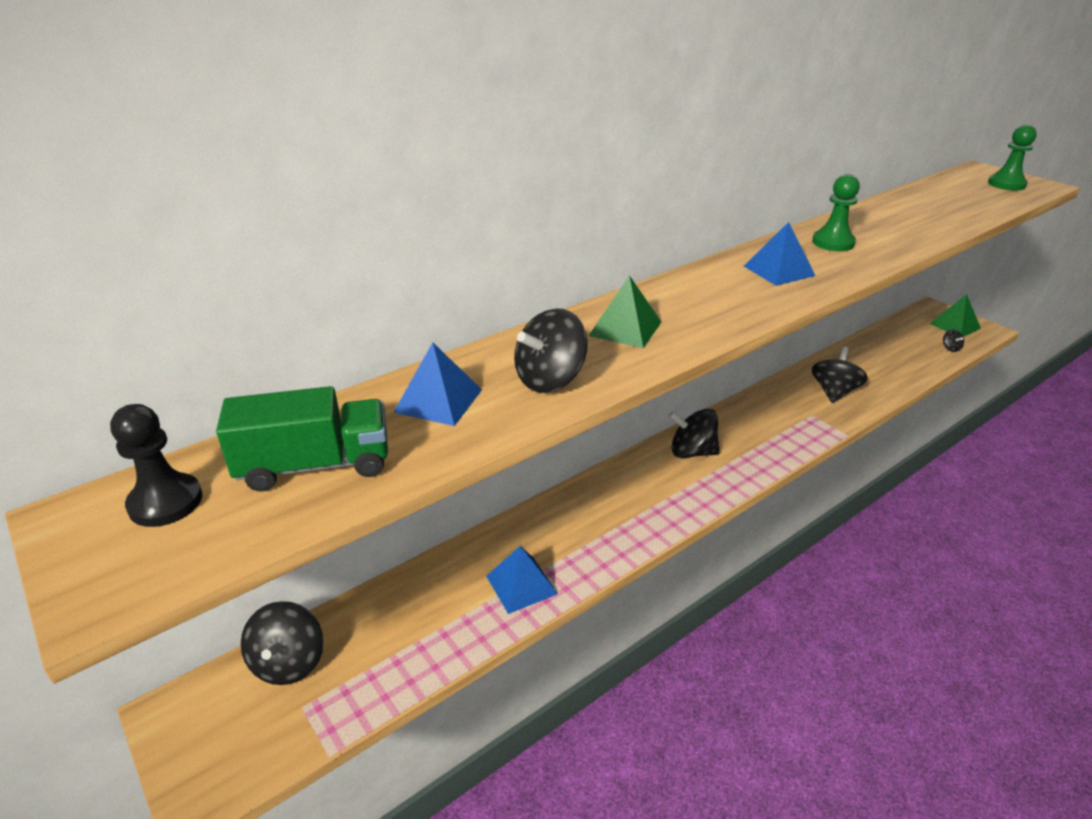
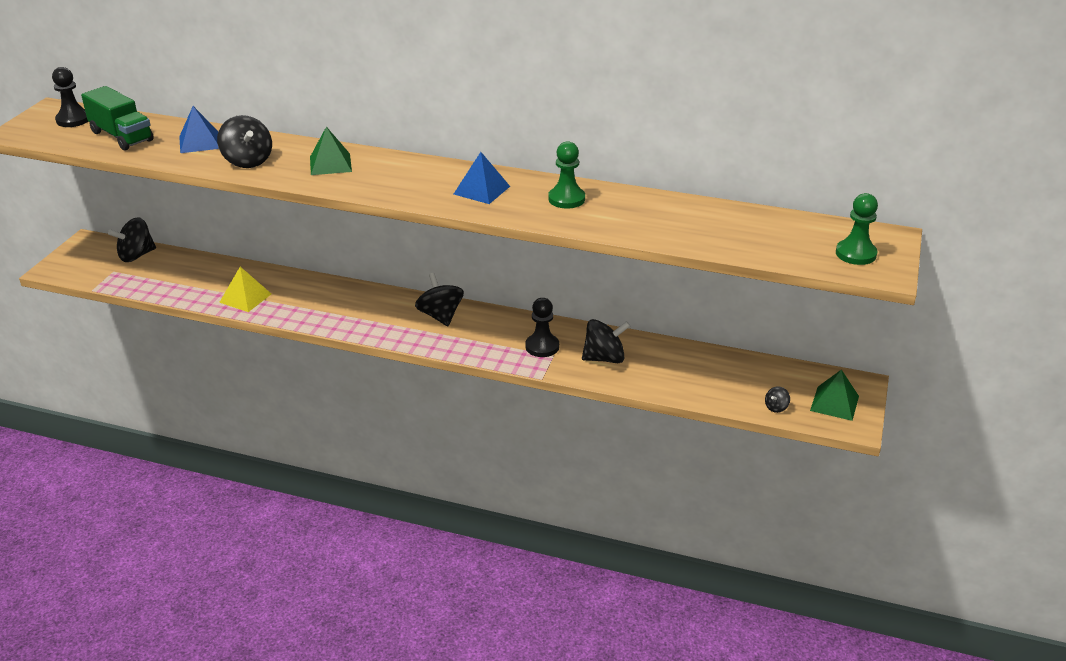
camera: 55 degrees right, 0 degrees up
blue pyramid [486,546,558,614] -> yellow pyramid [219,267,271,312]
black spinning top [514,309,588,393] -> black spinning top turned 135 degrees counterclockwise [217,115,272,168]
none -> black pawn [525,298,559,357]

